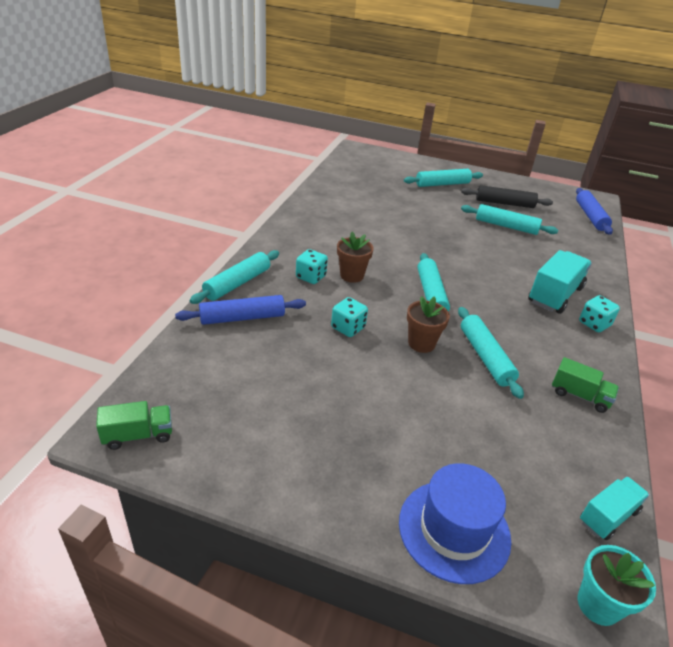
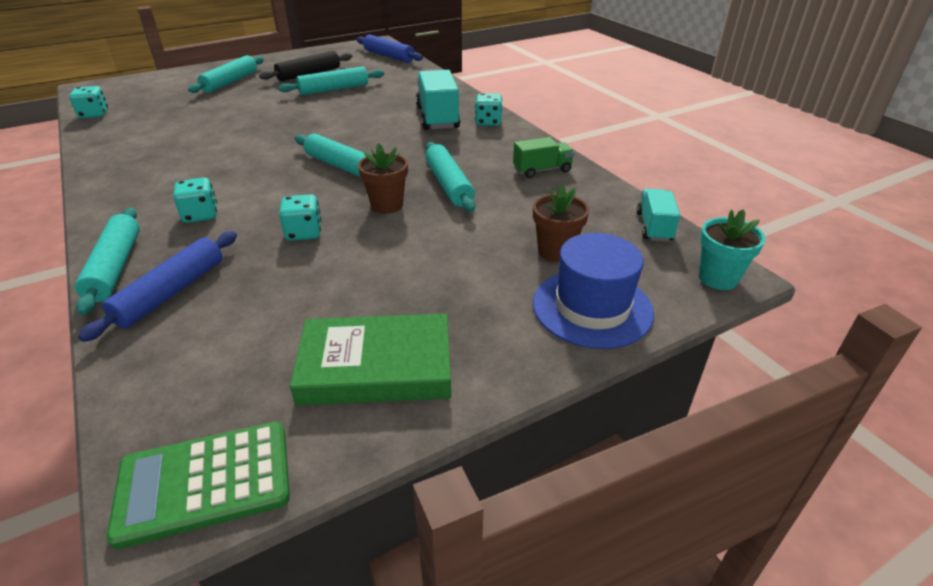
camera: 45 degrees left, 0 degrees up
green truck [96,401,172,450] -> green calculator [106,422,290,549]
brown flower pot [337,232,374,283] -> brown flower pot moved to [533,184,589,262]
turquoise rolling pin [458,307,524,399] -> turquoise rolling pin turned 45 degrees clockwise [425,142,475,212]
none -> turquoise dice [69,86,108,118]
none -> green book [290,314,451,406]

